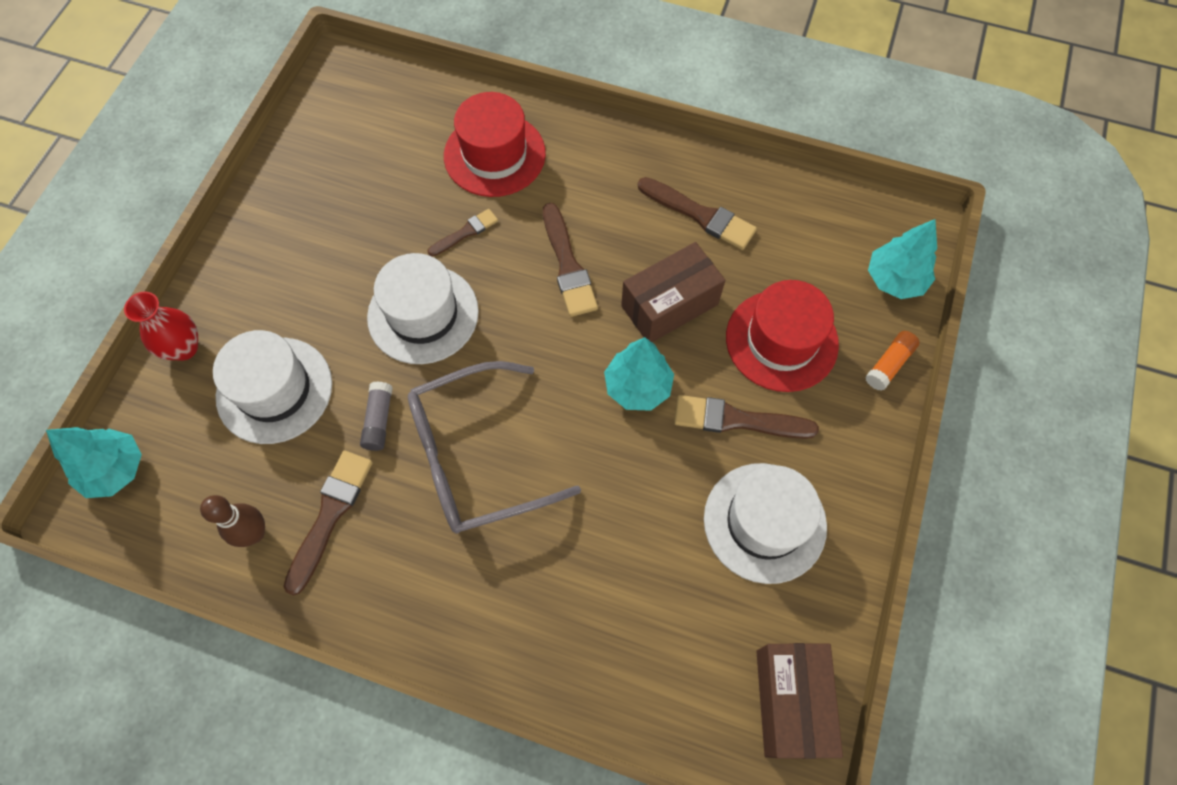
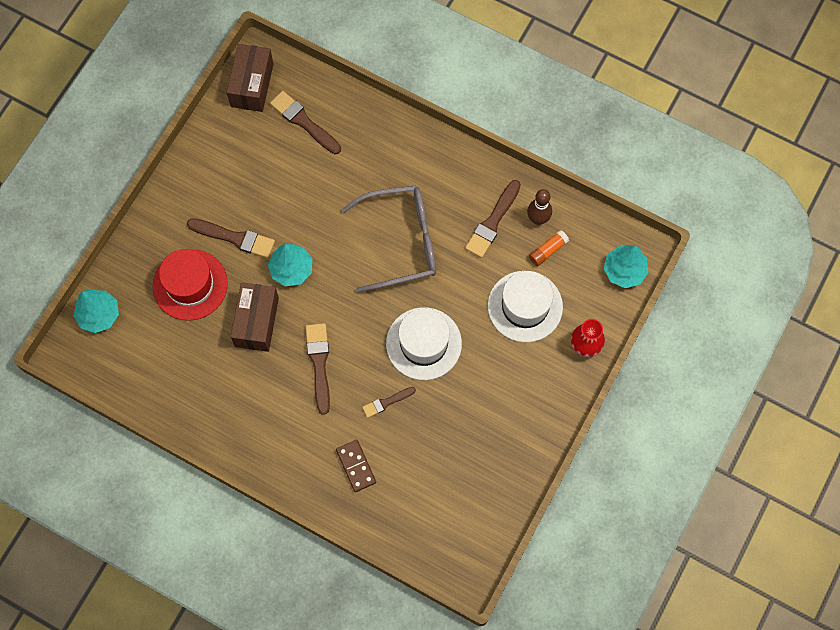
camera: 170 degrees left, 5 degrees up
grey glue stick [360,381,393,451] -> none
red hat [444,92,546,197] -> brown domino [336,440,376,492]
brown box [621,242,725,342] -> brown box turned 60 degrees counterclockwise [231,282,279,352]
brown brush [638,177,757,250] -> brown brush moved to [270,91,341,154]
white hat [704,463,827,584] -> none
orange glue stick [865,331,920,391] -> orange glue stick moved to [529,230,569,266]

